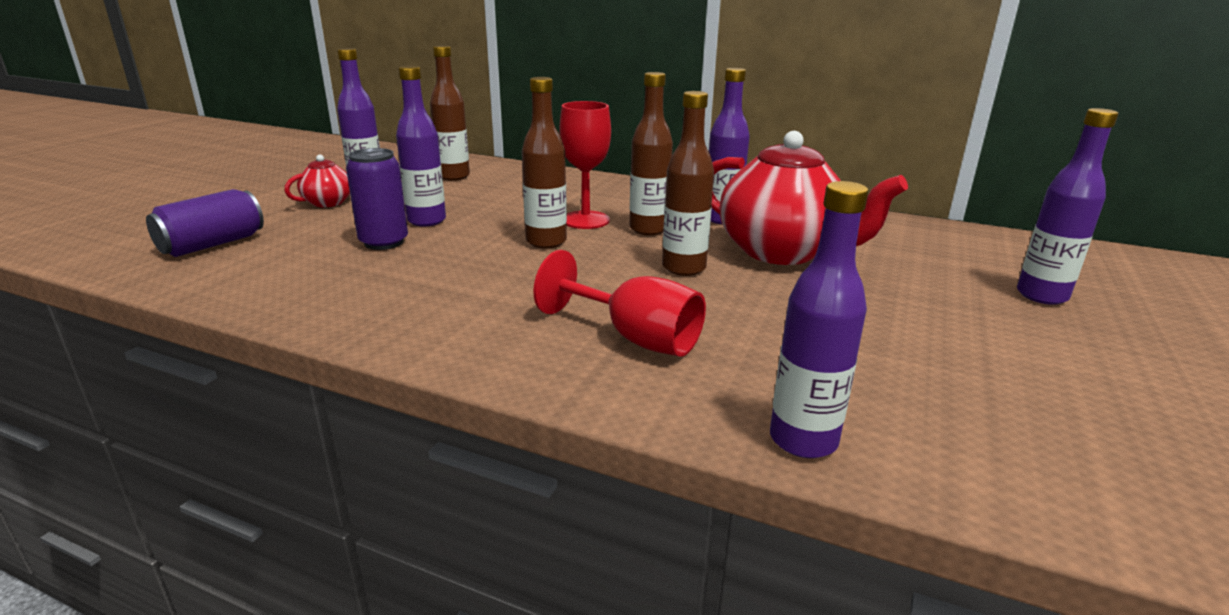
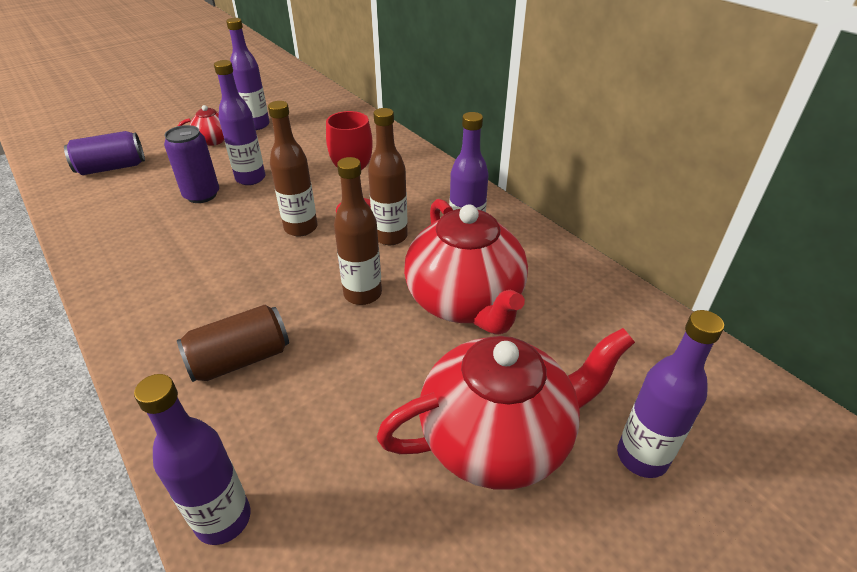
camera: 30 degrees right, 15 degrees up
brown bottle [430,45,470,181] -> none
red goblet [533,250,706,357] -> brown can [177,305,289,382]
none -> red teapot [377,328,635,490]

